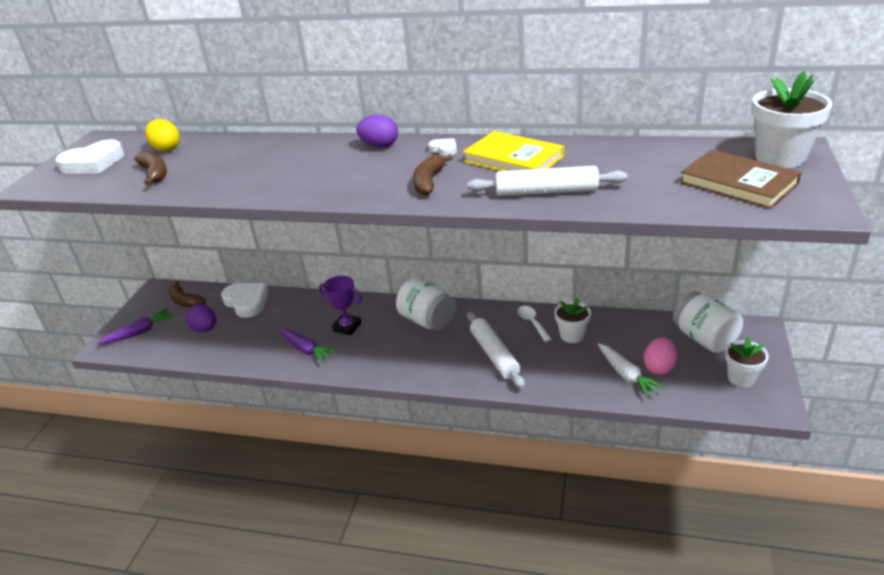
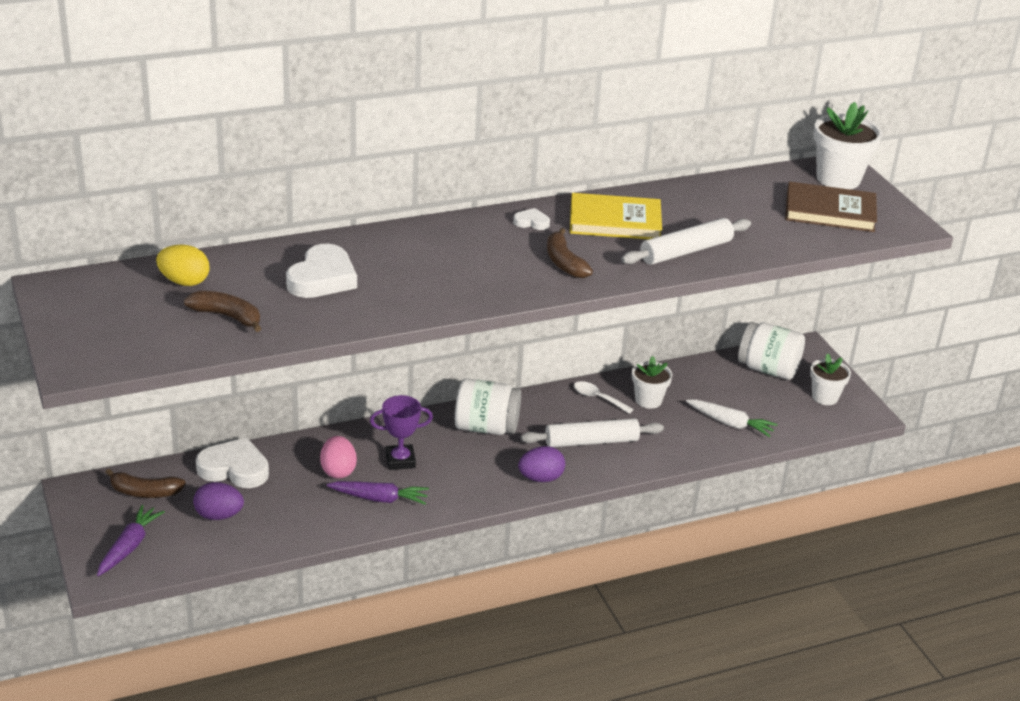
camera: 40 degrees left, 0 degrees up
white heart [56,139,124,174] -> white heart moved to [286,244,357,298]
purple egg [356,115,398,148] -> purple egg moved to [518,446,565,482]
white rolling pin [467,312,525,388] -> white rolling pin turned 45 degrees counterclockwise [521,418,664,447]
pink egg [644,337,677,375] -> pink egg moved to [320,436,357,478]

